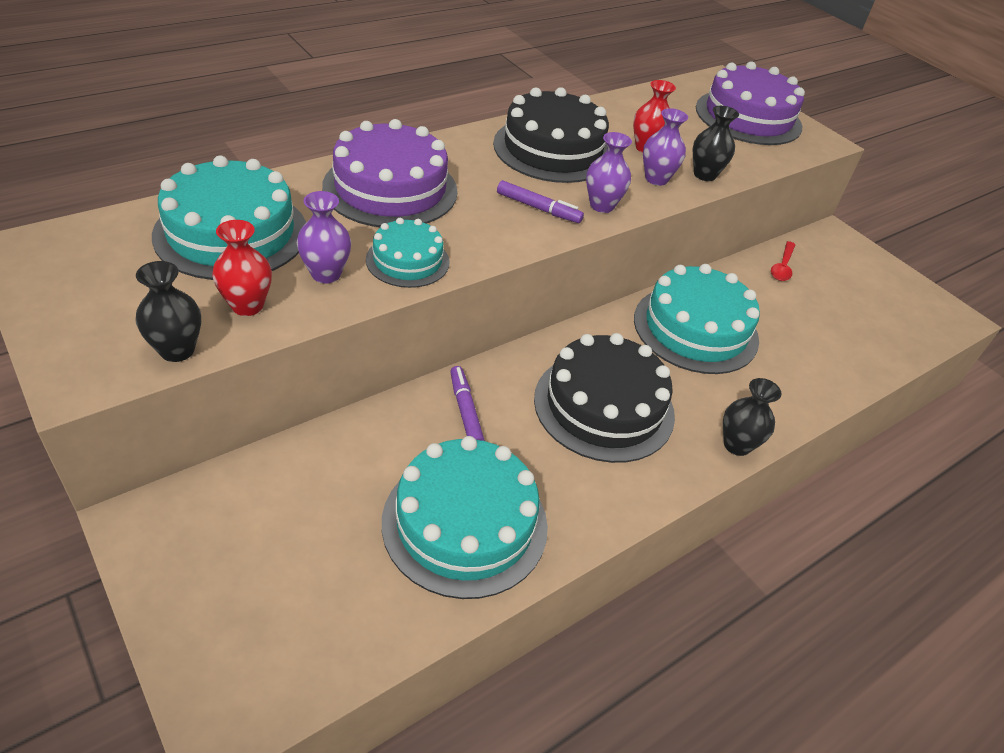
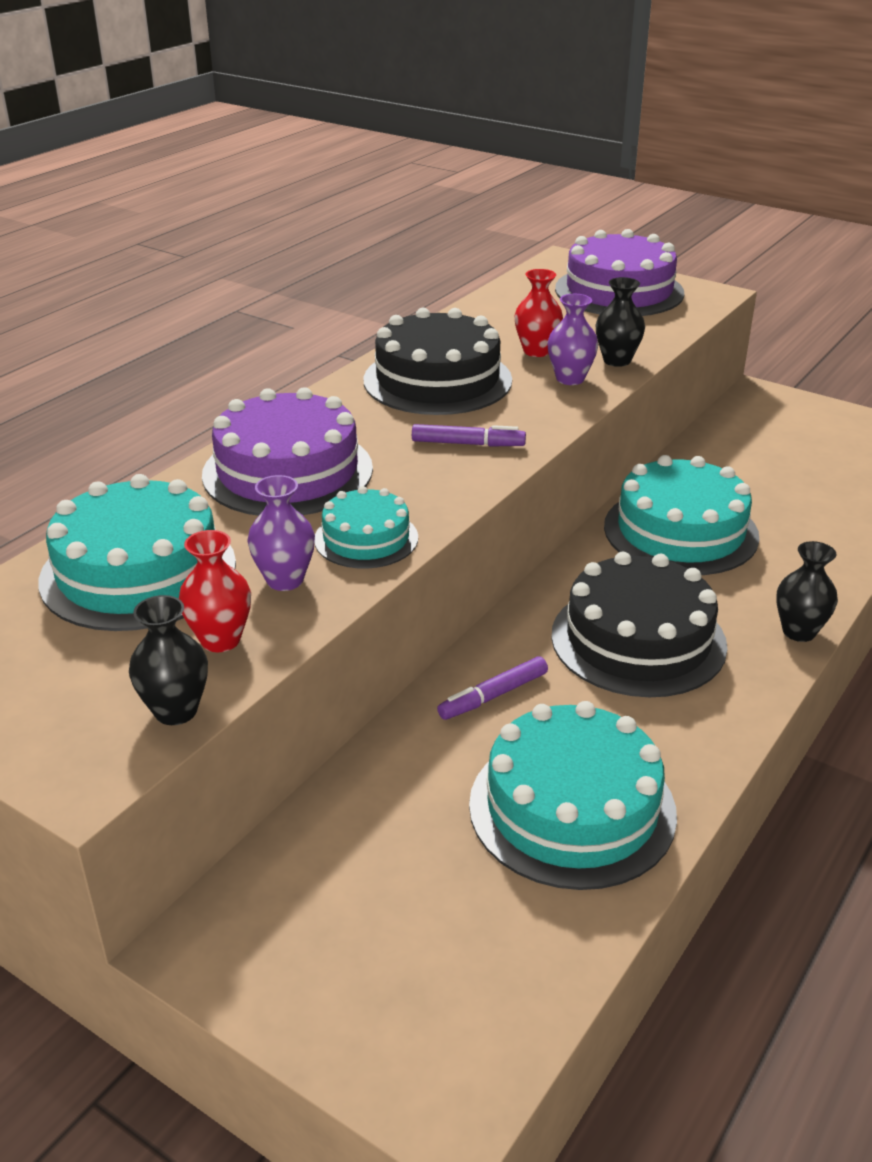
camera: 15 degrees left, 10 degrees down
purple marker [450,366,485,441] -> purple marker turned 90 degrees counterclockwise [437,657,548,720]
purple vase [586,132,632,213] -> none
red spoon [771,241,795,281] -> none

